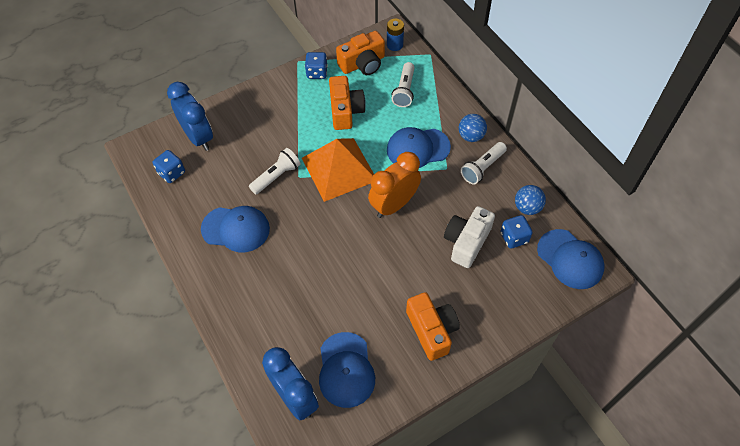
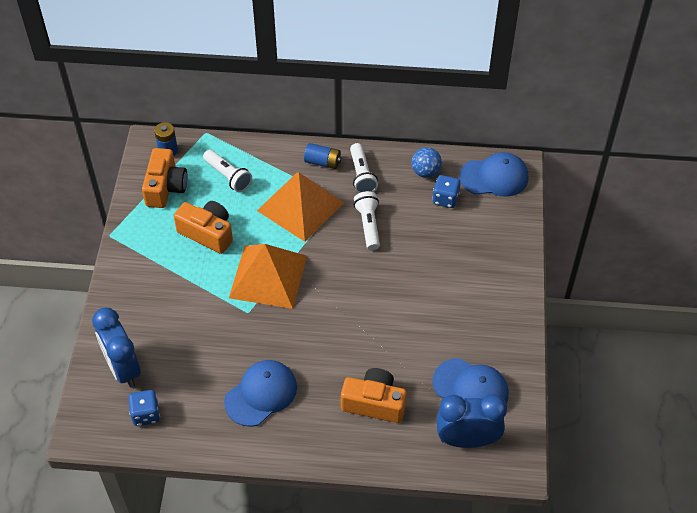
camera: 55 degrees left, 5 degrees down
blue clock [167,82,213,151] -> blue clock turned 120 degrees counterclockwise [92,308,141,388]
white flashlight [249,148,301,195] -> white flashlight moved to [354,191,380,250]
blue dice [305,52,328,79] -> none
orange clock [368,152,421,218] -> none
blue cap [387,127,451,168] -> orange pyramid [257,172,344,242]
orange camera [406,292,460,361] -> orange camera moved to [341,368,407,423]
white camera [444,206,495,268] -> none
blue ball [459,114,487,142] -> blue battery [304,143,341,169]

